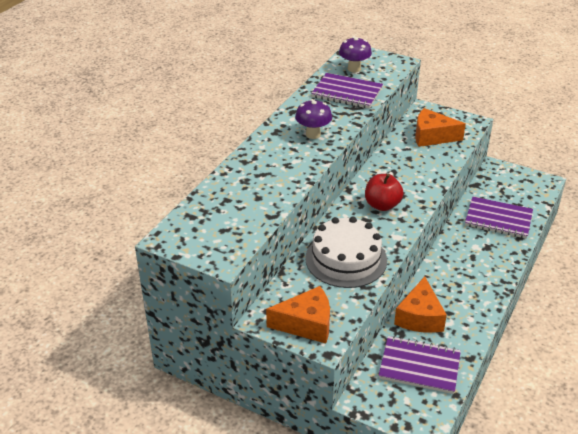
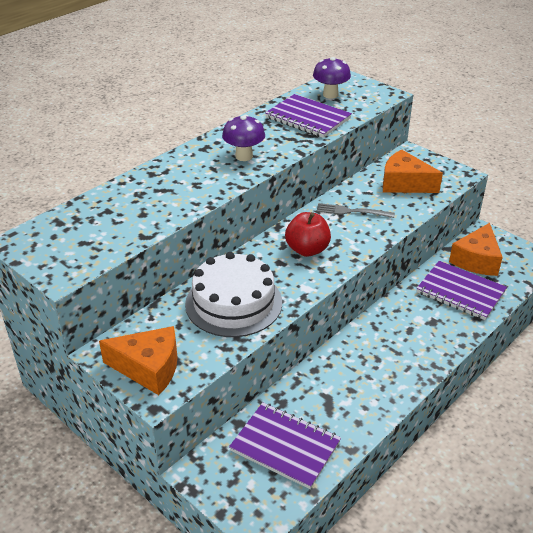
camera: 15 degrees right, 0 degrees up
orange cheese [394,276,447,333] -> orange cheese moved to [449,223,503,276]
none -> grey fork [316,203,395,218]

